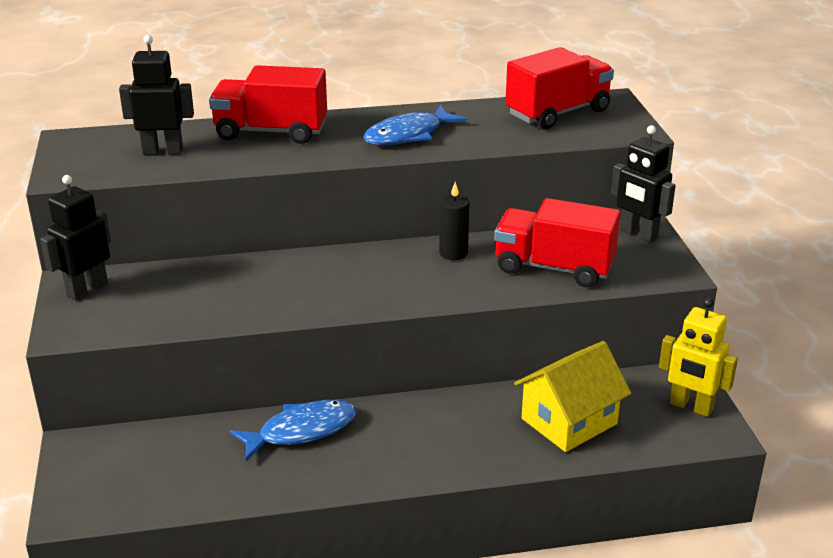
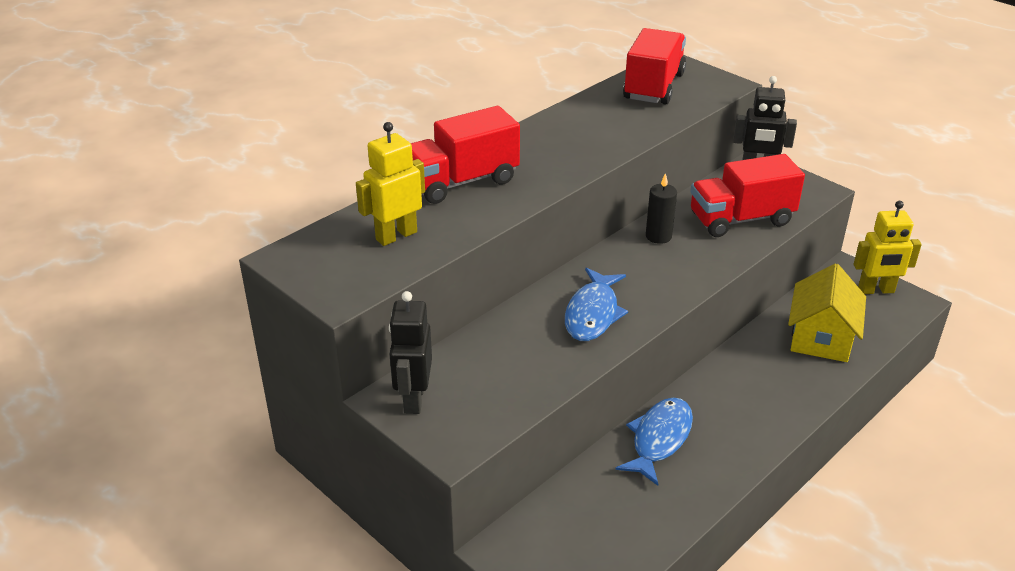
camera: 35 degrees left, 5 degrees up
black robot [119,35,194,155] -> yellow robot [356,122,425,246]
blue fish [363,105,467,145] -> blue fish moved to [565,268,628,341]

